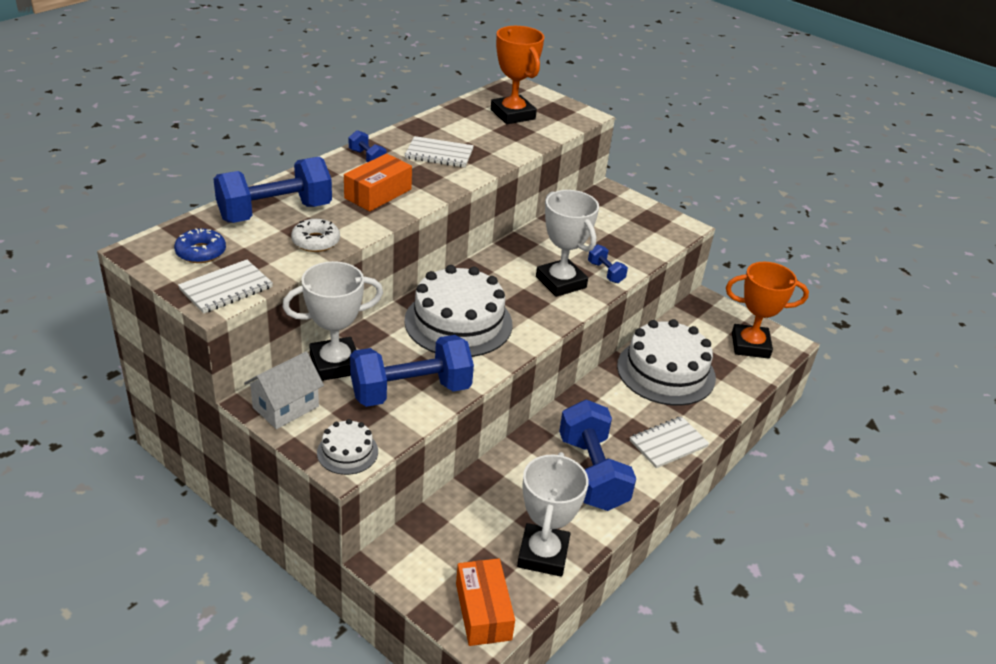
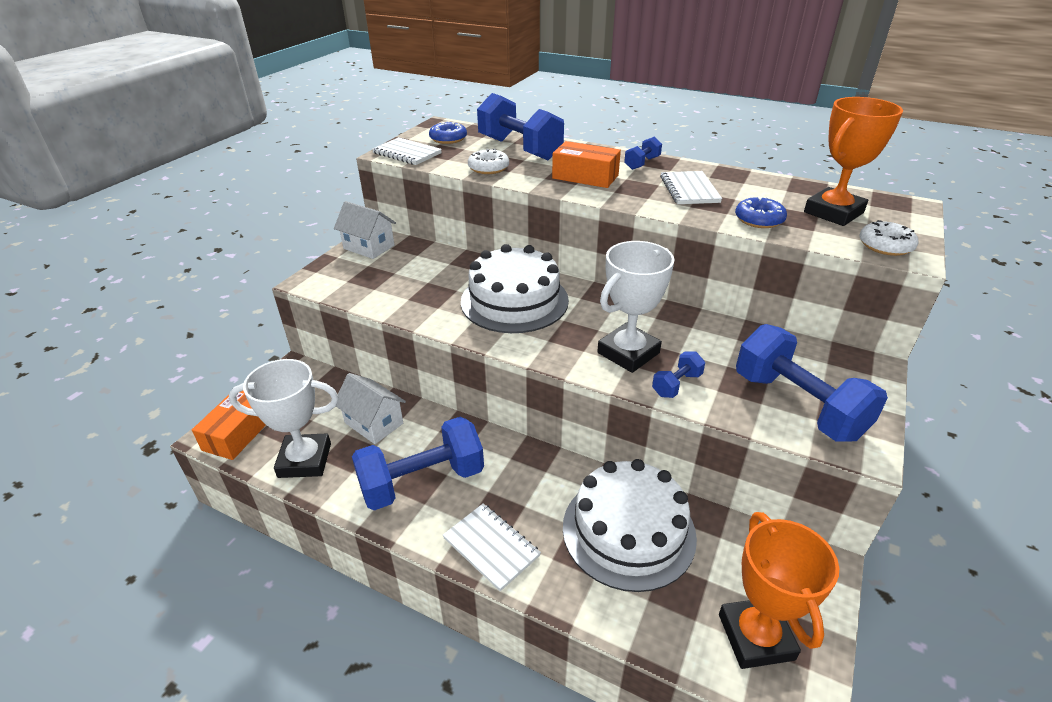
camera: 80 degrees right, 0 degrees up
white trophy [282,261,383,381] -> none
white cake [317,419,378,475] -> none
blue dumbbell [350,335,474,407] -> blue dumbbell moved to [736,324,888,442]
orange box [456,558,515,646] -> orange box turned 45 degrees counterclockwise [192,391,266,460]
none -> white house [336,373,406,444]
none -> blue donut [735,196,787,228]
none -> white donut [860,220,919,256]

